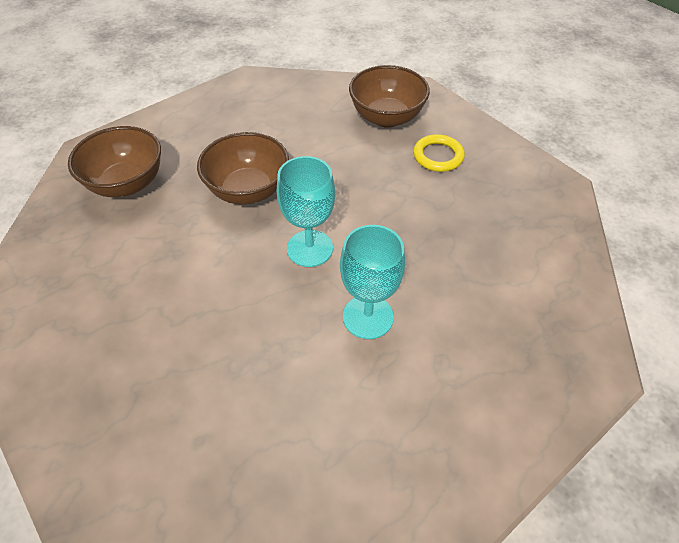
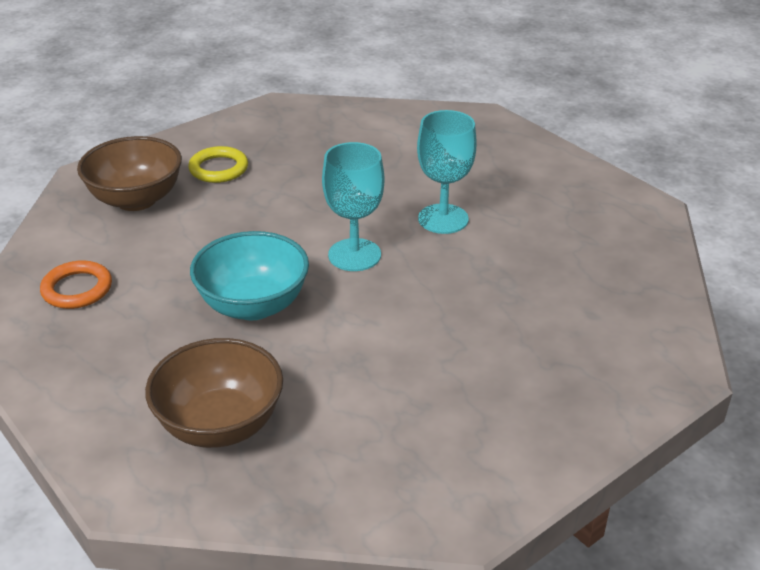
camera: 90 degrees left, 15 degrees down
brown bowl [197,132,289,205] -> turquoise bowl [190,231,309,320]
none -> orange ring [40,260,112,309]

